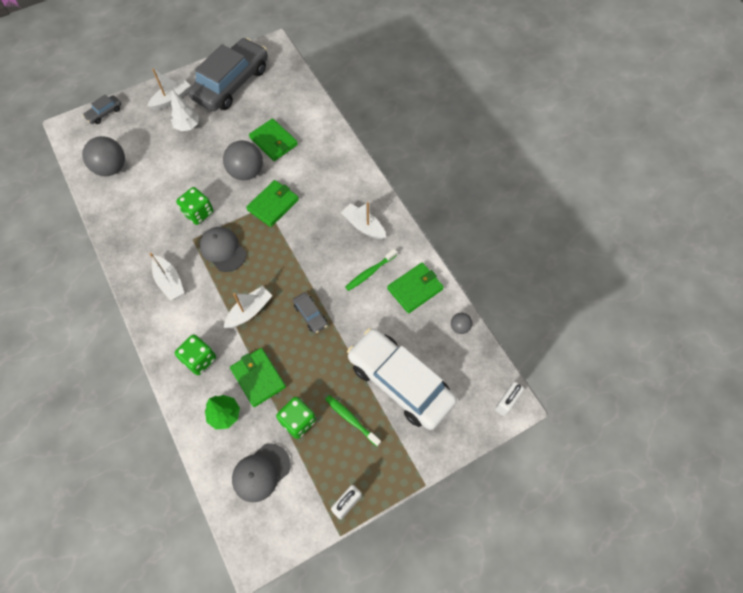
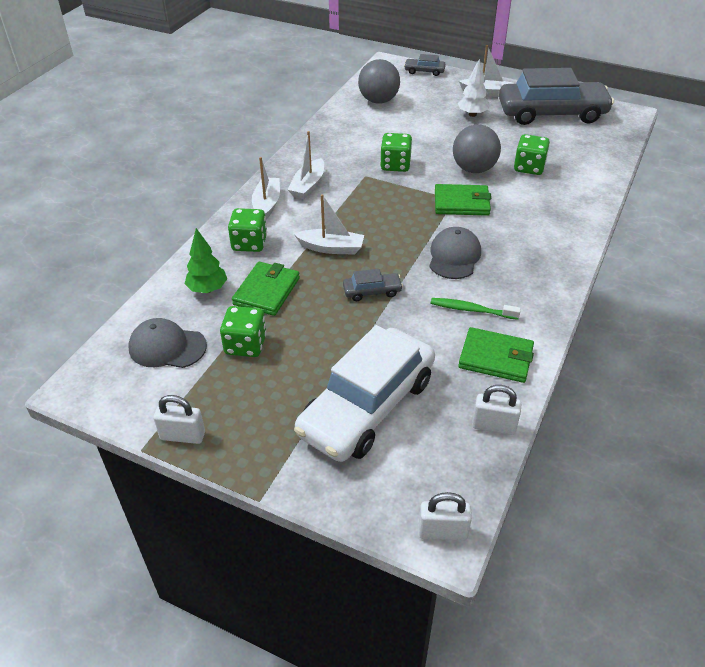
camera: 55 degrees right, 20 degrees down
grey cap [199,227,246,272] -> grey cap moved to [429,227,481,279]
green wallet [249,118,298,161] -> green dice [514,134,550,175]
grey car [293,292,328,333] -> grey car turned 120 degrees counterclockwise [343,269,403,301]
green toothbrush [325,395,381,446] -> none
white boat [341,202,386,240] -> white boat moved to [252,157,280,219]
white car [347,328,457,430] -> white car turned 150 degrees counterclockwise [294,325,435,462]
grey ball [451,313,472,334] -> white padlock [472,385,521,435]

